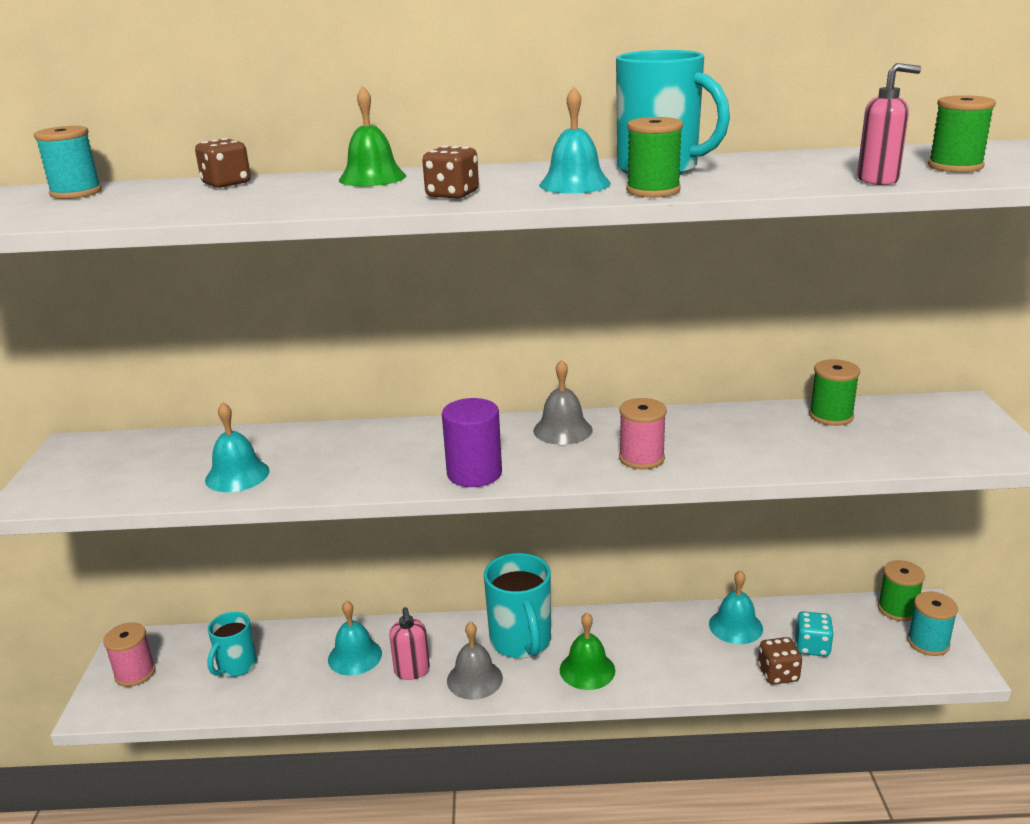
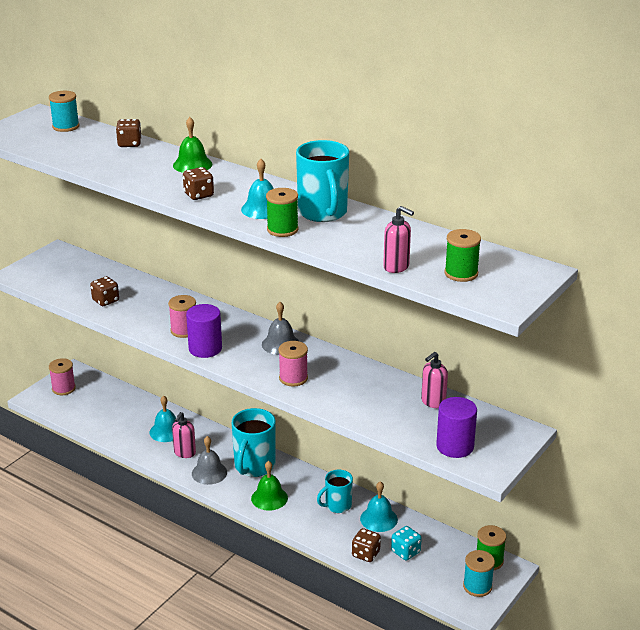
camera: 35 degrees right, 5 degrees up
turquoise bell [205,402,270,492] -> brown dice [90,276,119,306]
turquoise mug [207,612,257,677] -> turquoise mug moved to [317,470,353,513]
green spool [809,359,860,426] -> pink soap dispenser [421,352,448,408]
none -> pink spool [168,295,196,338]
none -> purple cylinder [436,397,477,458]

